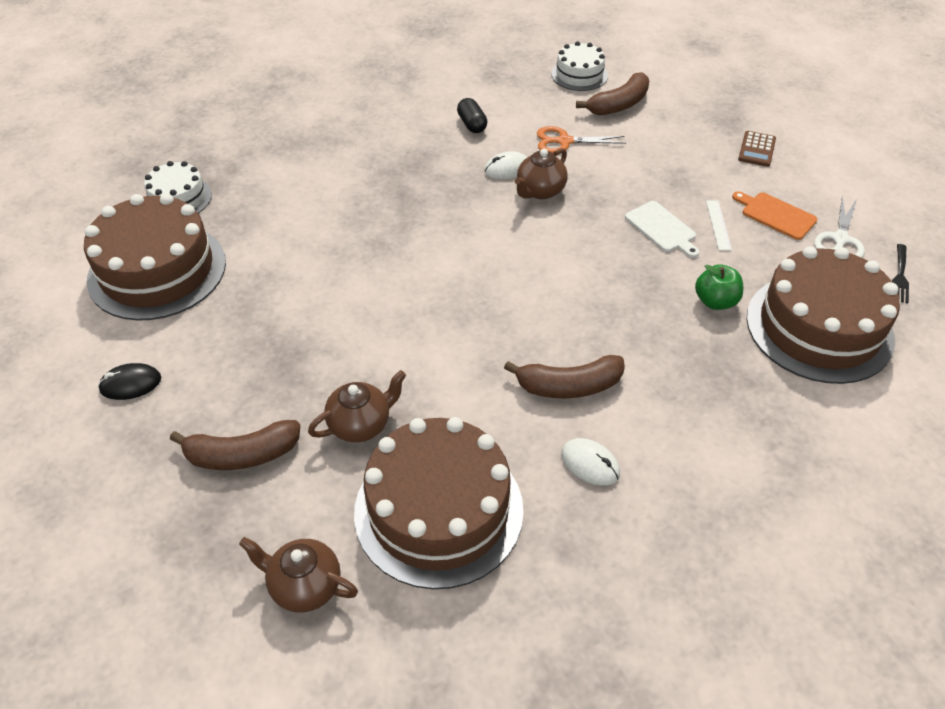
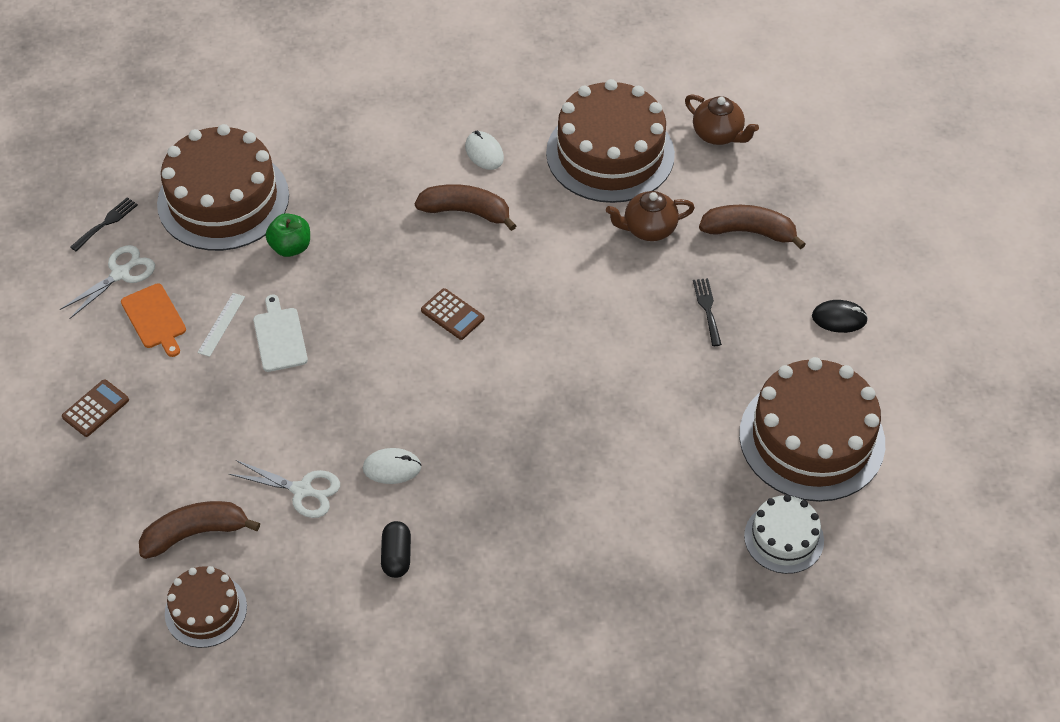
camera: 160 degrees left, 5 degrees up
brown teapot [515,148,568,199] -> none
orange scissors [537,126,626,153] -> white scissors [229,460,340,518]
white cake [551,41,608,91] -> brown cake [165,566,247,648]
none -> brown calculator [421,288,484,340]
none -> black fork [693,278,722,346]

